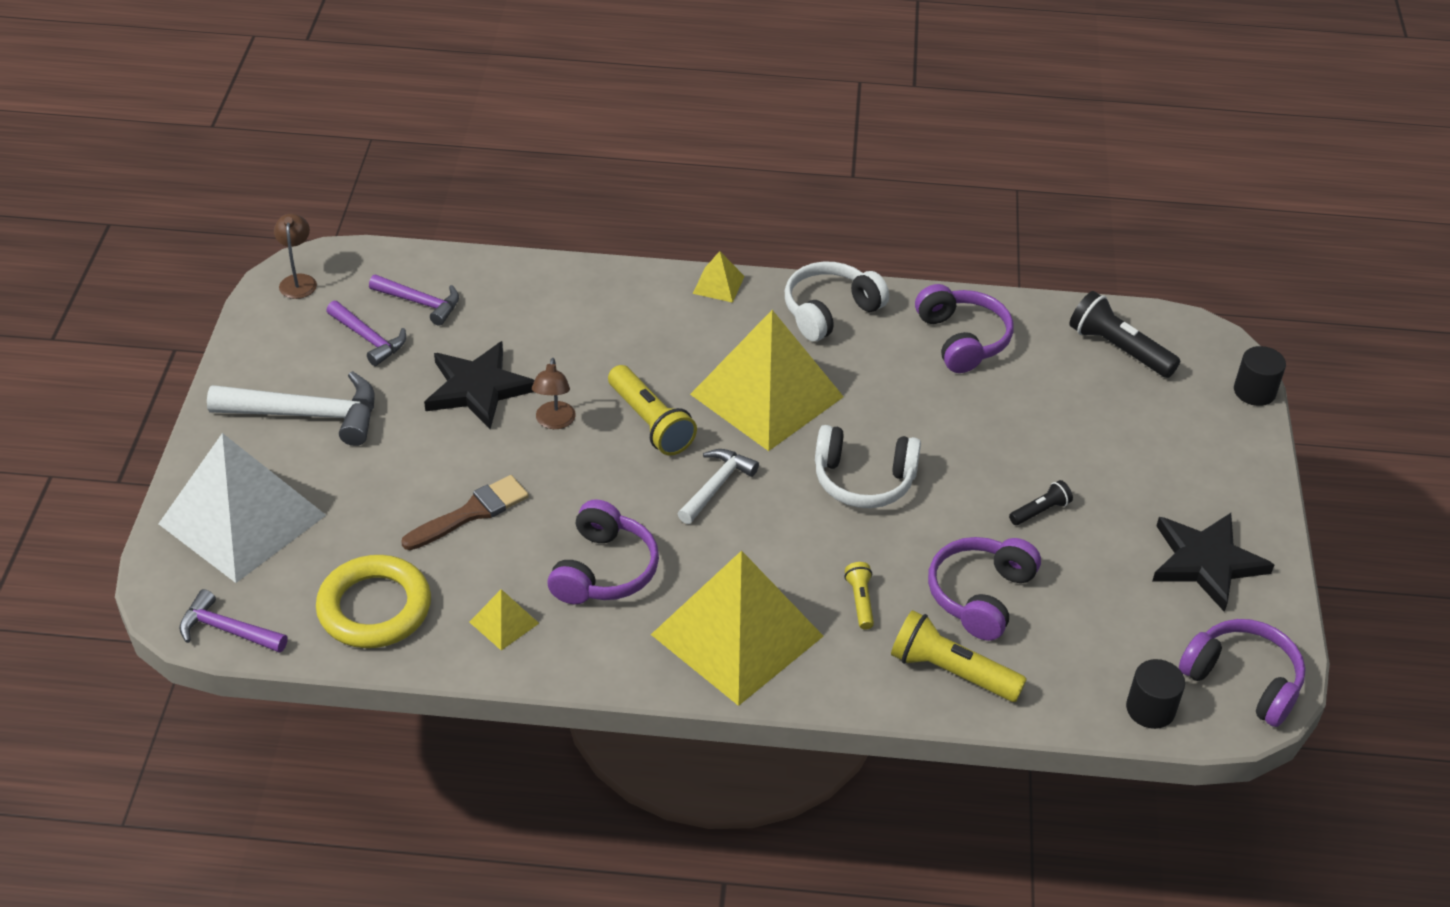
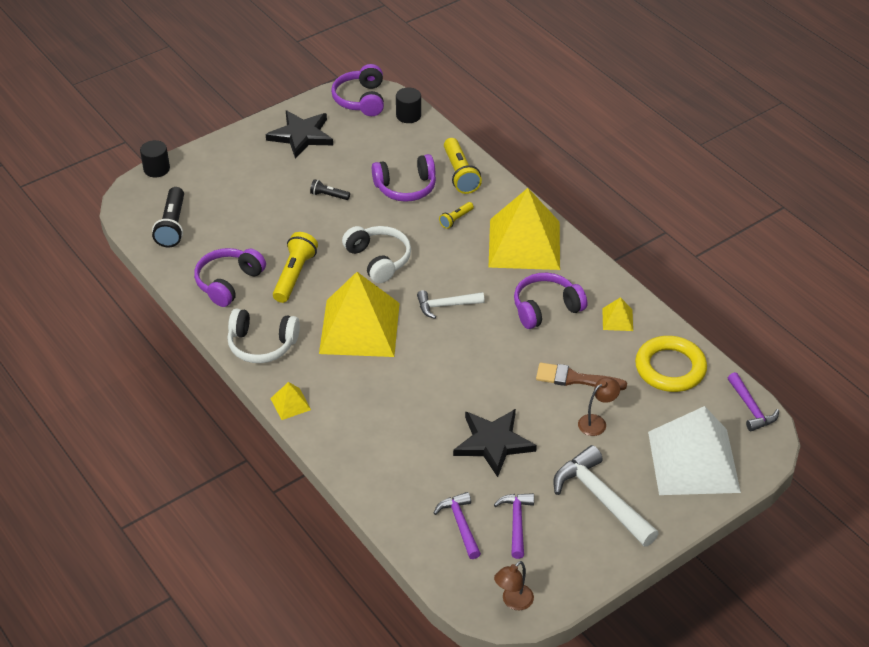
camera: 130 degrees left, 0 degrees up
brown lamp [532,358,576,429] -> brown lamp moved to [578,377,620,436]
yellow flashlight [608,365,697,456] -> yellow flashlight moved to [273,232,318,303]

